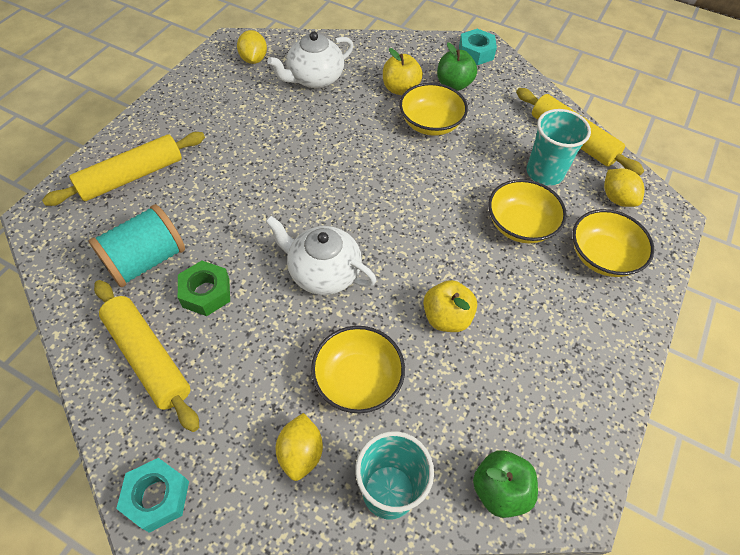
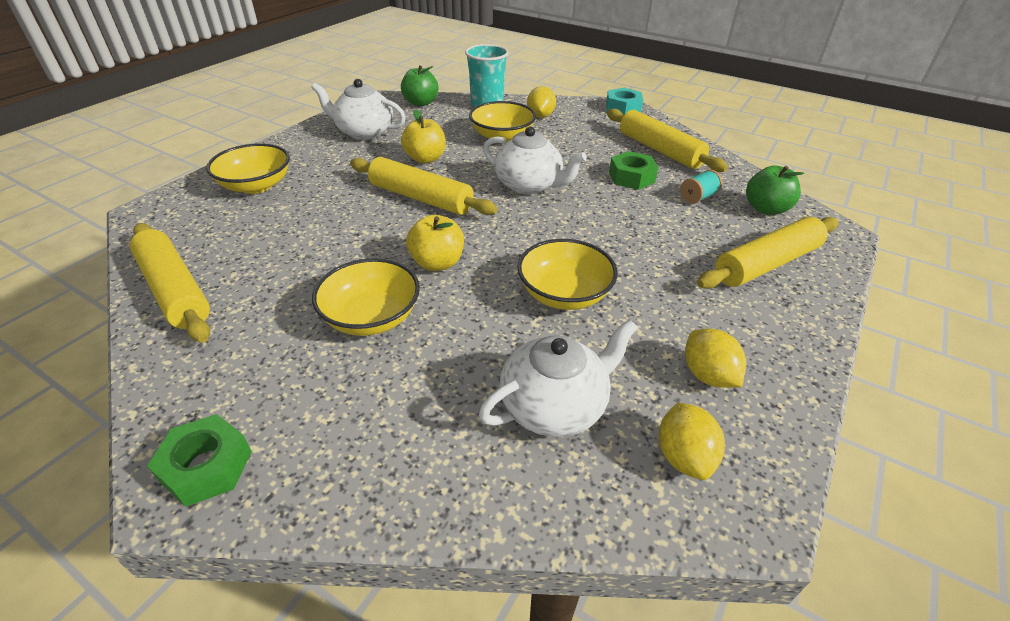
camera: 175 degrees left, 15 degrees down
turquoise spool [89,204,185,287] -> turquoise spool [680,170,722,204], size x0.50
yellow apple [383,48,423,95] -> yellow apple moved to [406,215,464,271]
green apple [437,43,477,91] -> green apple moved to [746,165,804,215]
turquoise nut [459,29,497,65] -> green nut [147,414,252,507]
yellow bowl [488,179,567,243] -> yellow bowl moved to [517,239,618,310]
turquoise cup [527,109,591,186] -> none
yellow lemon [604,168,645,207] -> yellow lemon moved to [685,329,746,388]
none -> white teapot [311,79,406,140]
none -> yellow rolling pin [350,157,498,215]

